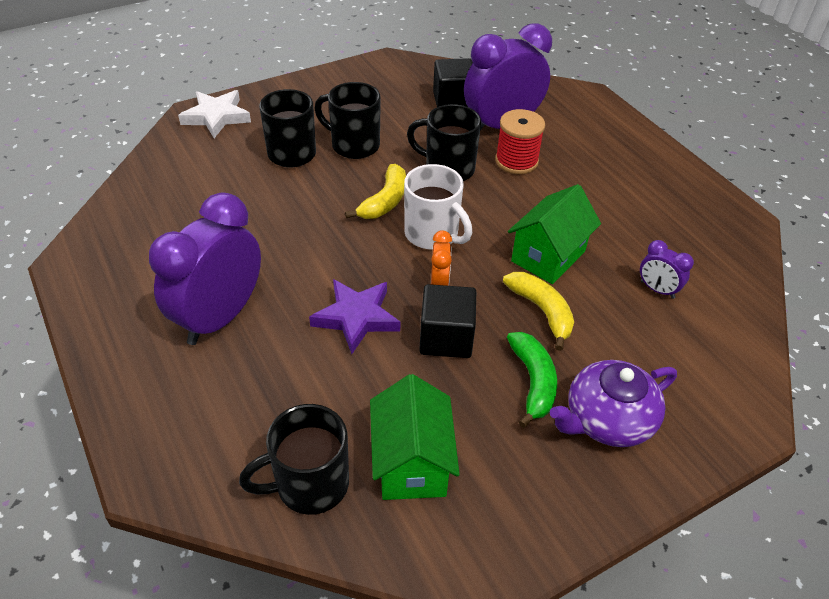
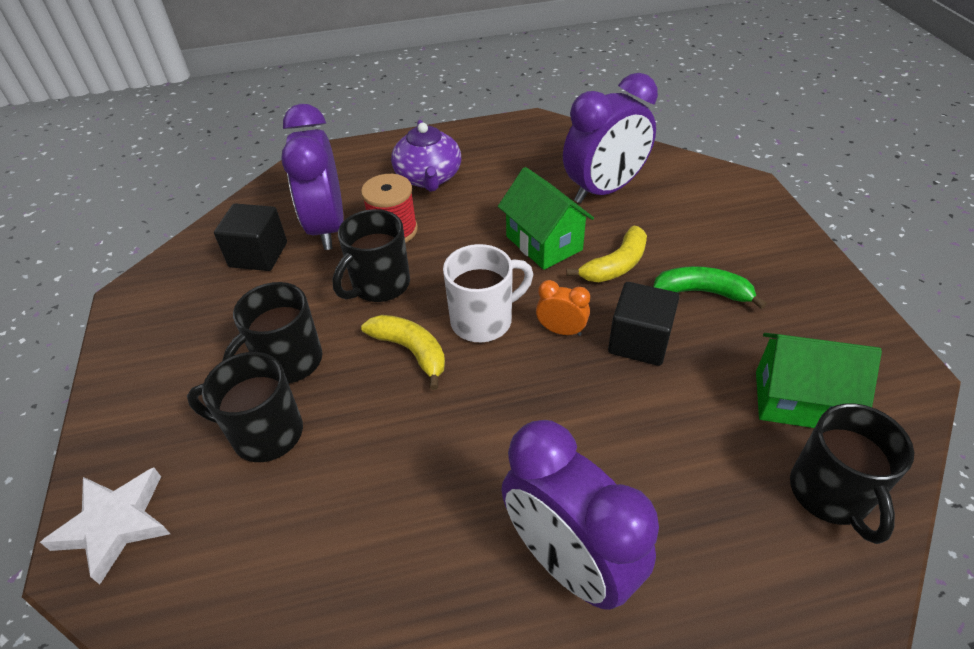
camera: 70 degrees left, 0 degrees up
purple star [309,279,400,354] -> none
yellow banana [503,272,574,351] -> yellow banana turned 150 degrees clockwise [566,226,647,282]
purple teapot [550,360,677,447] -> purple teapot moved to [391,120,461,192]
purple clock [640,240,694,299] -> purple clock [563,73,658,203], size x2.23

